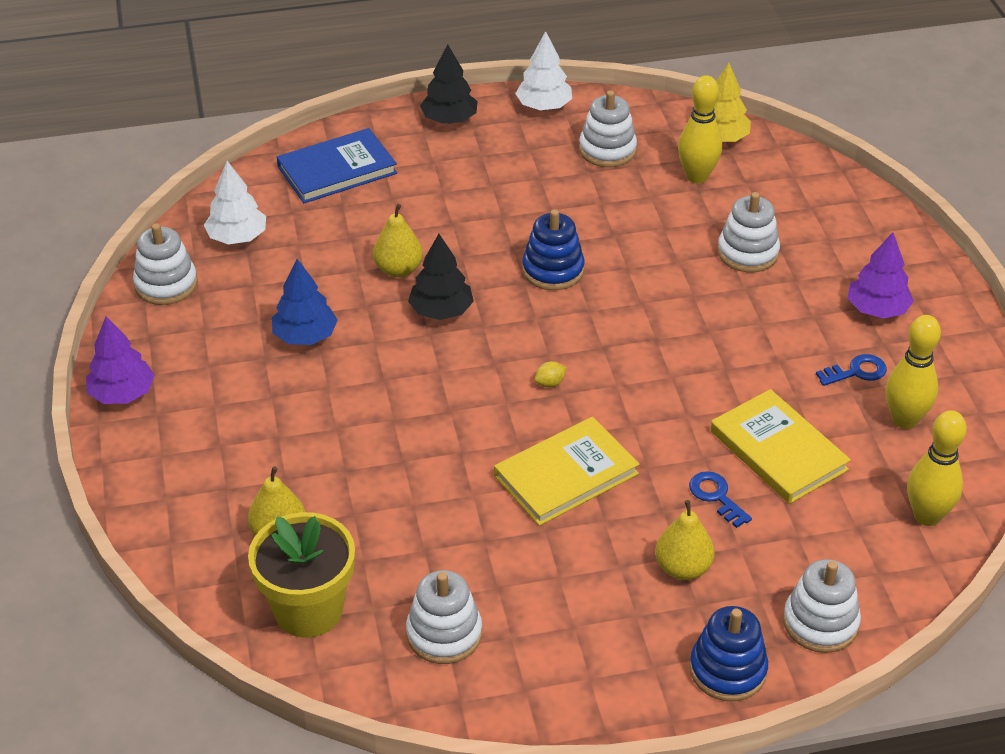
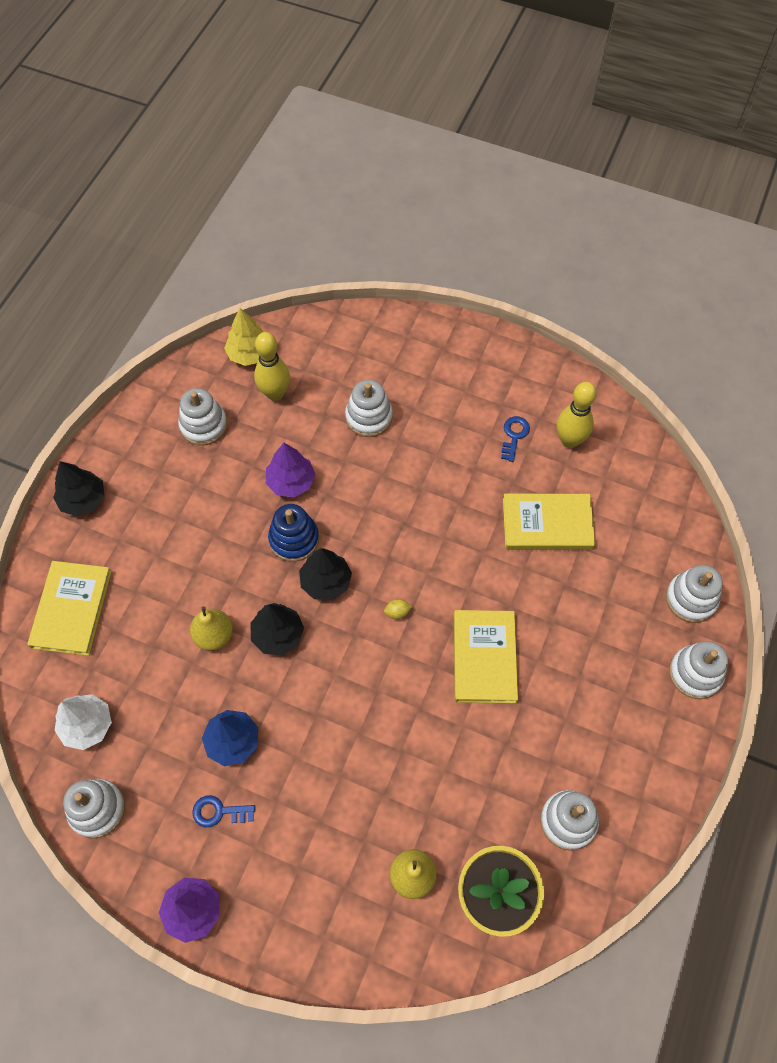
camera: 55 degrees left, 20 degrees up
blue book [277,128,397,203] -> yellow book [27,561,112,656]
white tree [515,31,572,110] -> none
yellow lemon [535,362,567,387] -> yellow lemon turned 75 degrees clockwise [384,599,412,619]
yellow pear [655,500,714,580] -> none
blue key [689,471,752,528] -> blue key moved to [192,795,255,827]
blue stacking toy [690,606,768,701] -> white stacking toy [669,641,728,699]
purple tree [848,232,914,319] -> purple tree moved to [266,443,316,498]
yellow bowling pin [907,410,967,526] -> none
none -> black tree [299,548,352,600]

